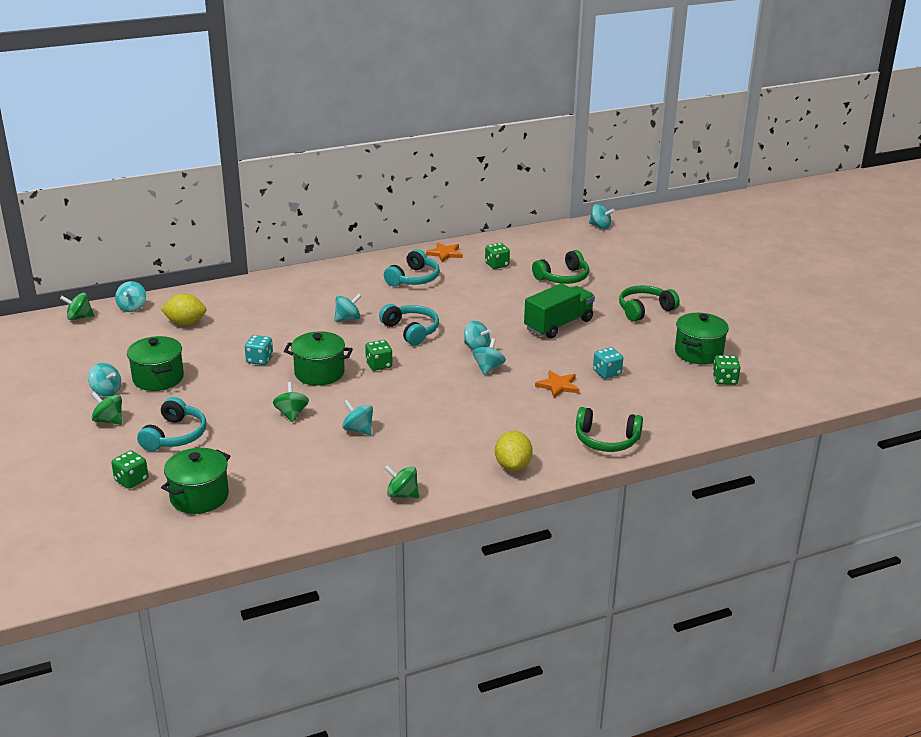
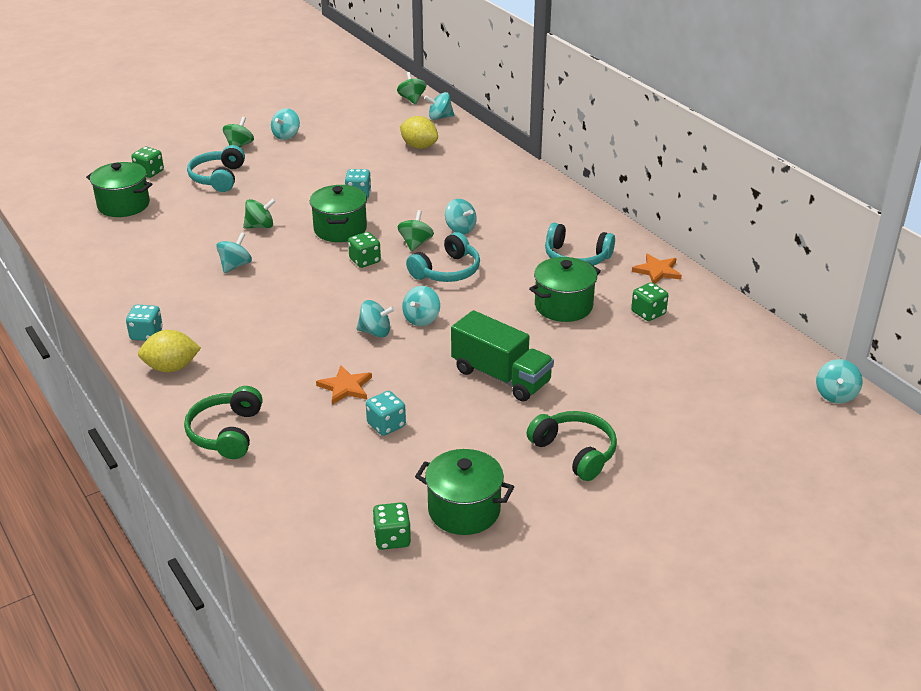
camera: 80 degrees right, 5 degrees up
green pot [127,336,184,391] -> green pot moved to [529,257,601,322]
turquoise headphones [137,397,206,451] -> turquoise headphones turned 90 degrees clockwise [187,145,245,192]
yellow lemon [161,294,206,325] -> yellow lemon turned 45 degrees counterclockwise [400,116,438,149]
green spinning top [384,465,419,499] -> green spinning top moved to [398,210,434,251]
green headphones [532,250,589,284] -> none
none -> turquoise dice [126,305,163,341]

